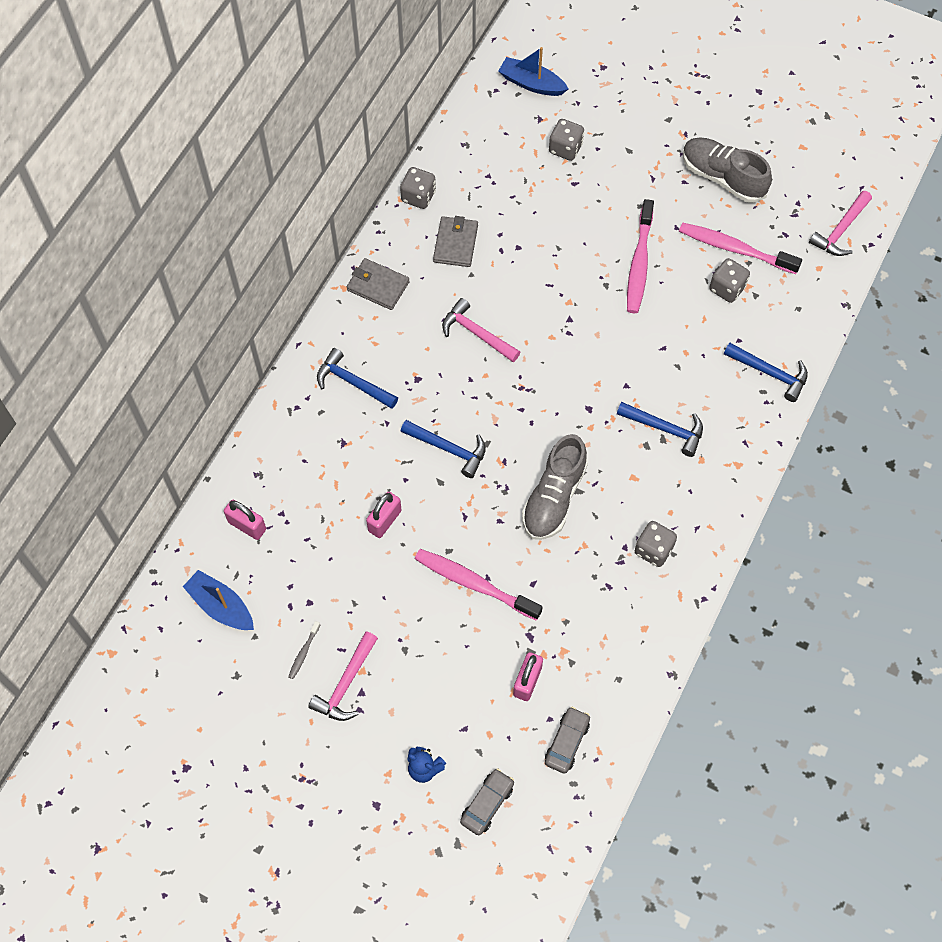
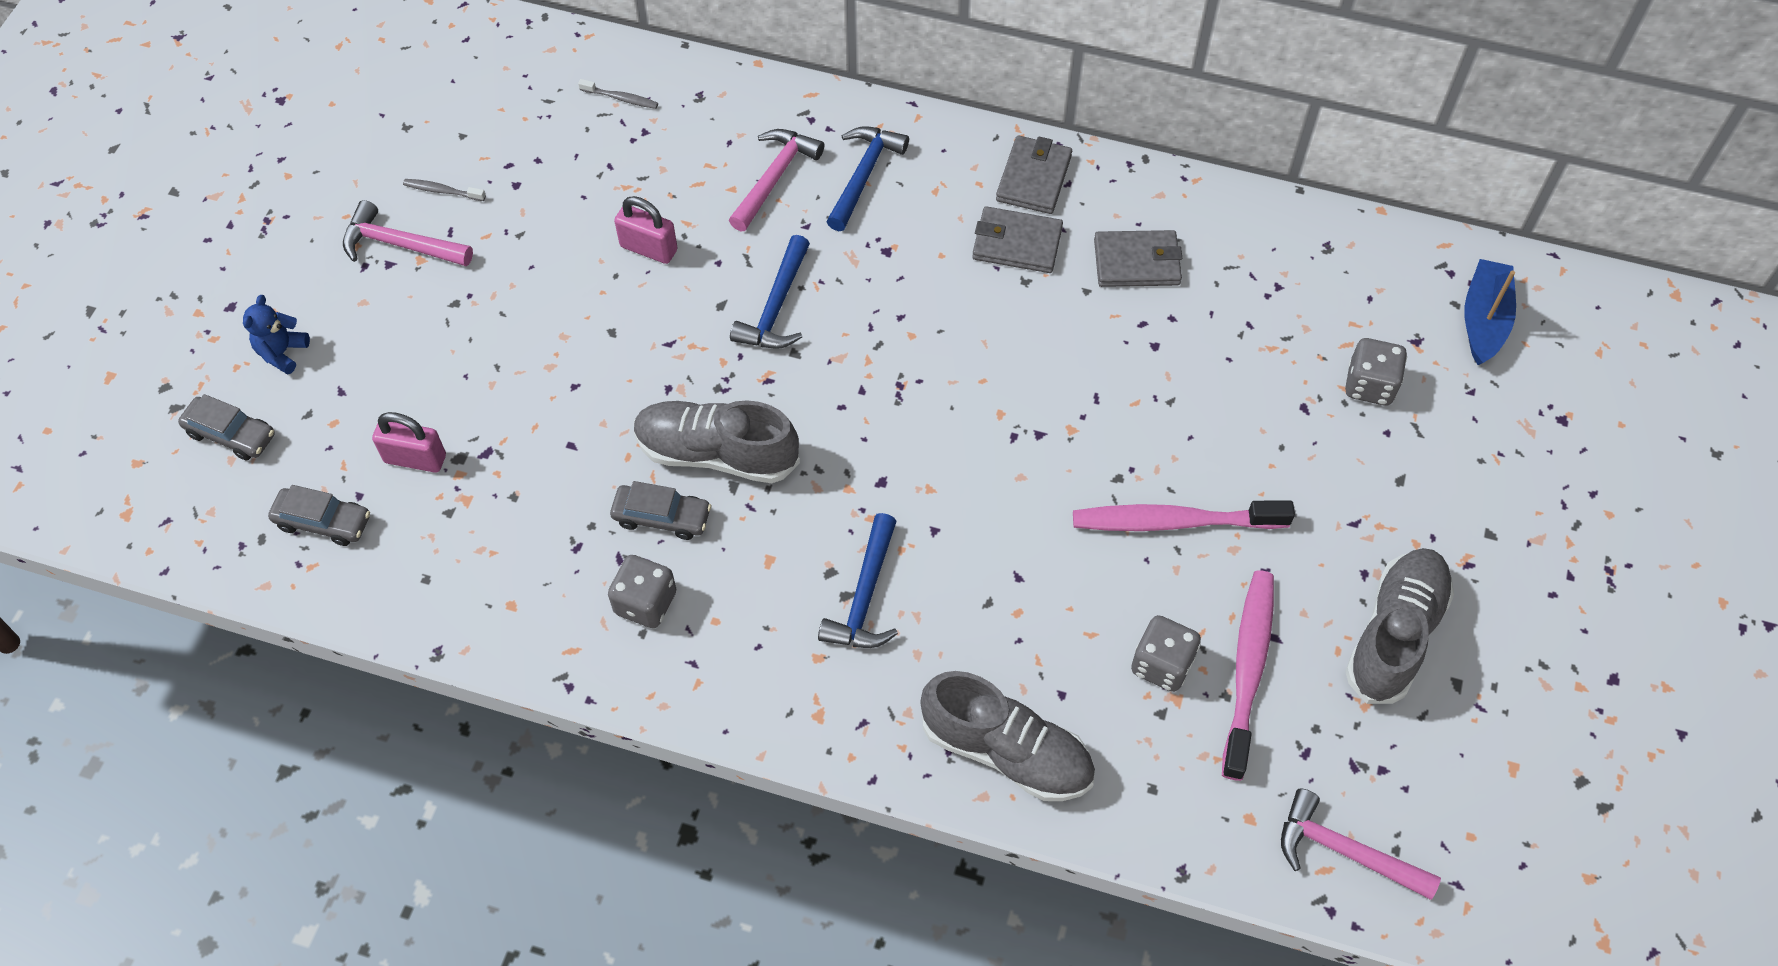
camera: 80 degrees right, 5 degrees down
blue boat [183,570,254,630] -> none
pink padlock [224,500,266,540] -> grey toothbrush [578,79,658,109]
grey dice [400,167,436,209] -> none
pink toothbrush [415,549,543,620] -> none
pink hammer [442,298,520,362] -> pink hammer moved to [729,129,824,231]
blue hammer [724,343,808,402] -> grey shoe [920,671,1095,801]
none -> grey car [610,481,711,540]
none -> grey wallet [972,206,1063,273]

